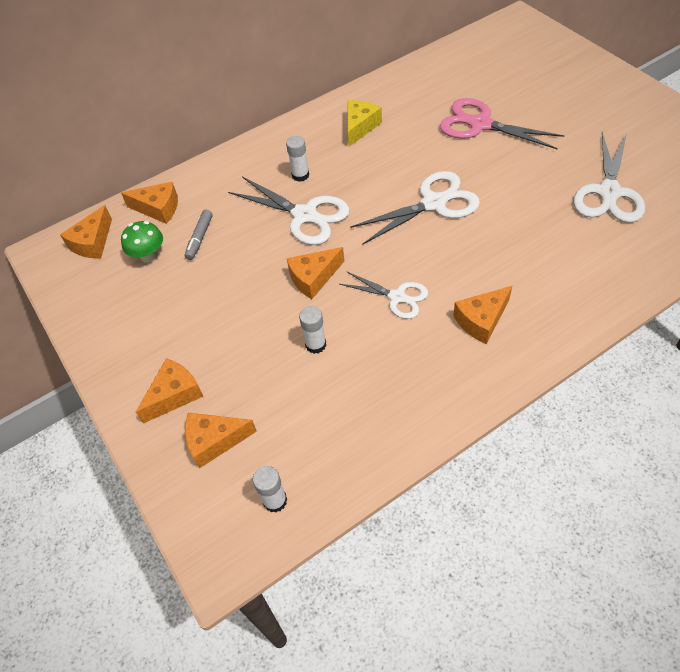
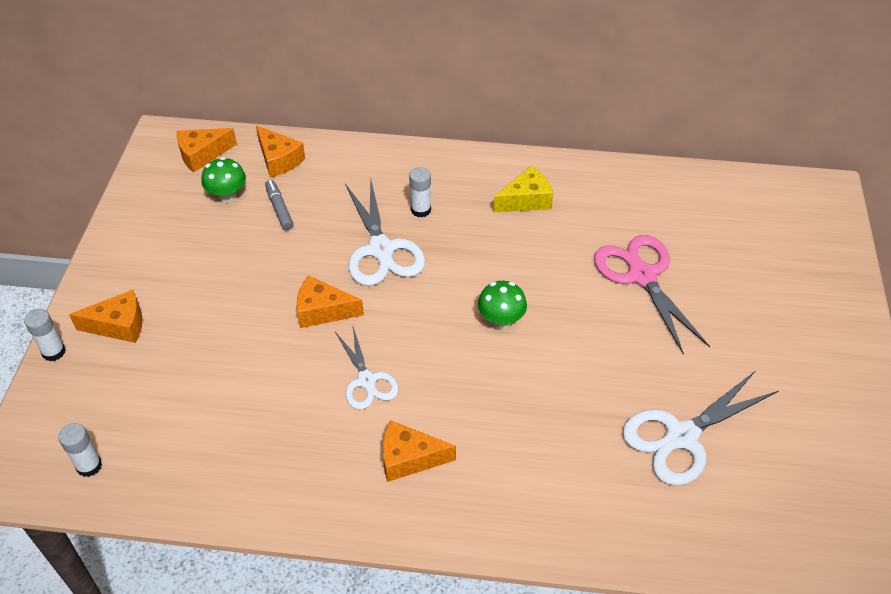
camera: 35 degrees right, 5 degrees down
grey marker [184,210,213,260] -> grey marker turned 105 degrees clockwise [265,180,294,230]
orange cheese [185,413,257,468] -> none
white glue stick [299,306,326,354] -> white glue stick moved to [24,309,66,361]
white scissors [350,171,480,245] -> green mushroom [478,281,527,329]

